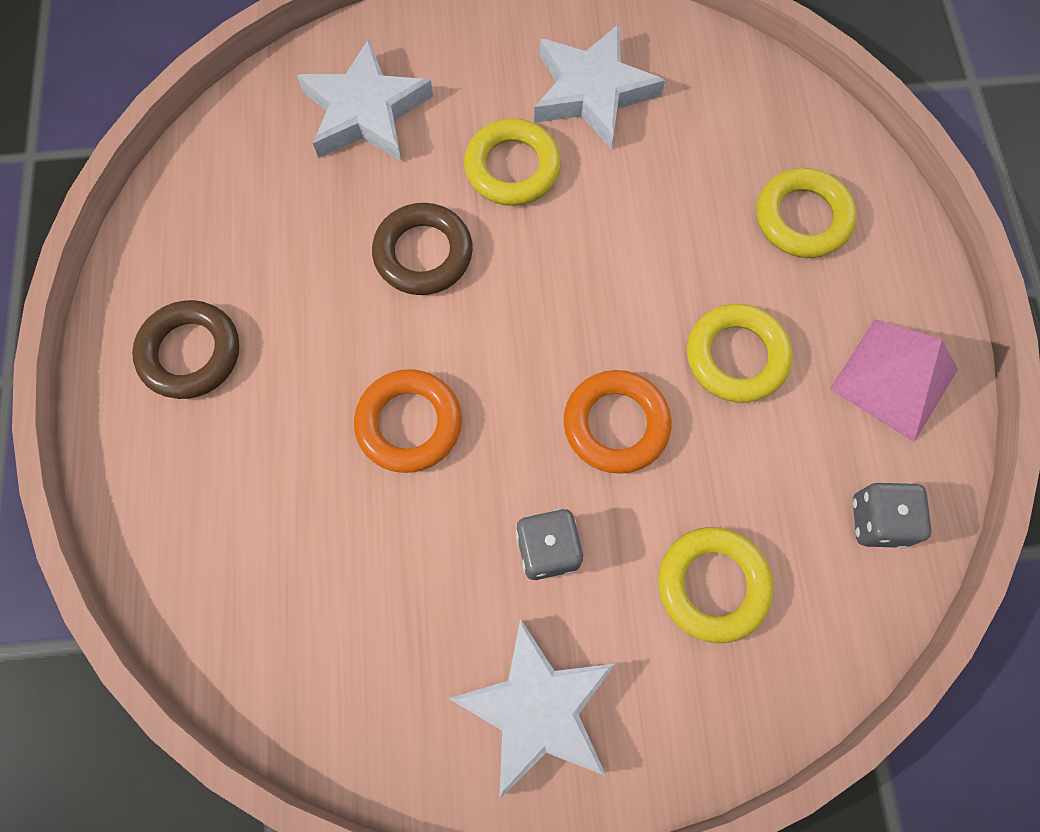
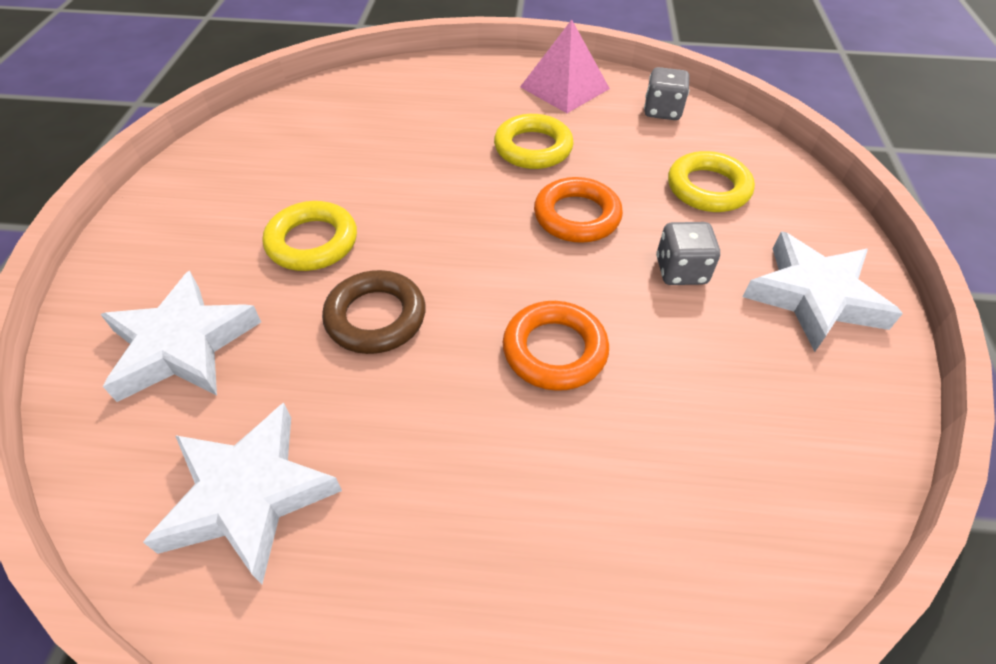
camera: 80 degrees left, 20 degrees down
brown ring [132,300,239,399] -> none
white star [534,24,665,149] -> white star moved to [143,403,342,584]
yellow ring [756,168,857,258] -> none

